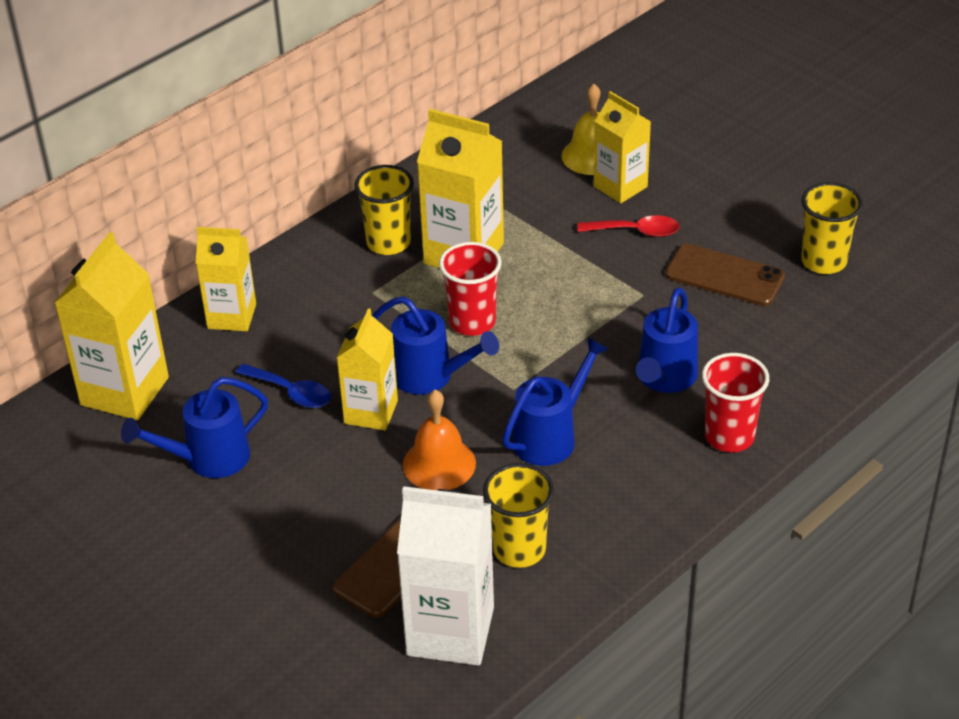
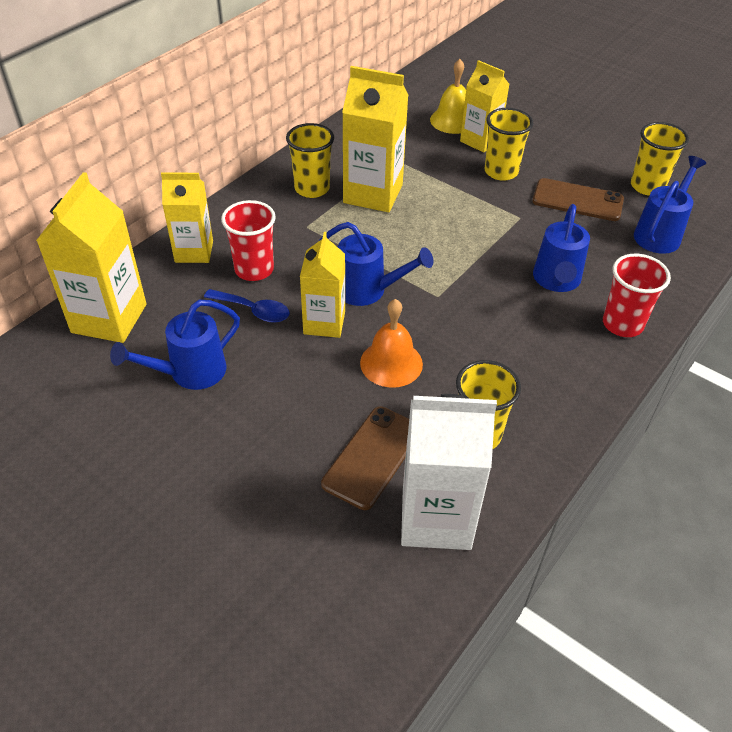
camera: 10 degrees left, 5 degrees up
red cup [439,242,502,336] -> red cup moved to [221,200,276,281]
blue watering can [502,337,609,466] -> blue watering can moved to [634,156,706,254]
red spoon [578,215,680,237] -> yellow cup [485,108,533,181]

